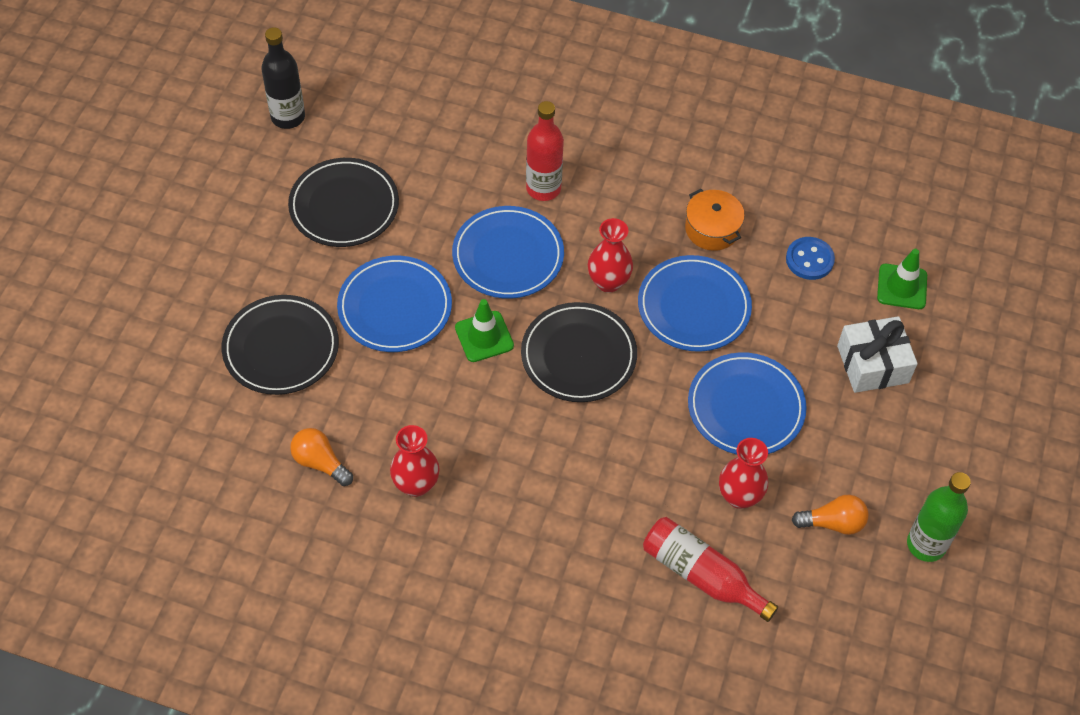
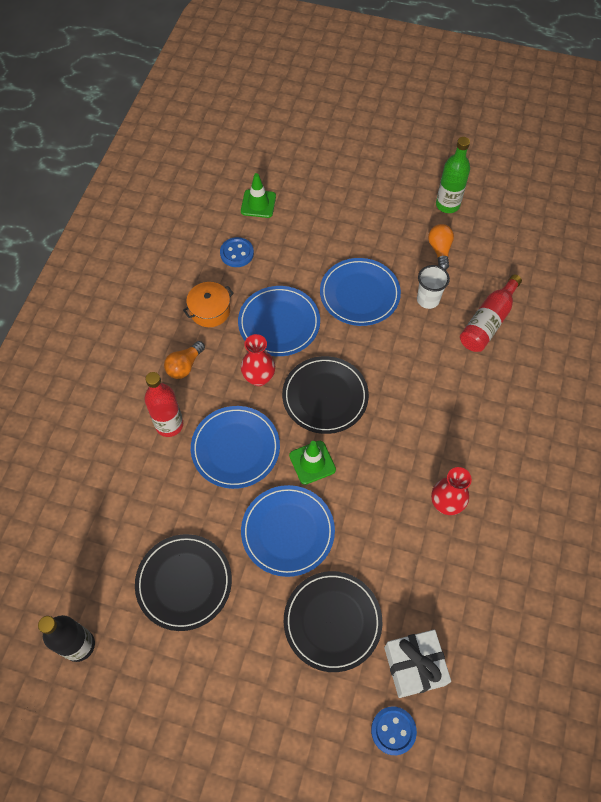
camera: 90 degrees left, 5 degrees up
orange light bulb [290,428,353,486] -> orange light bulb moved to [164,341,205,379]
red vase [719,438,768,509] -> white cup [417,265,450,309]
white gift [837,316,918,393] -> white gift moved to [384,630,451,698]
none -> blue button [371,707,417,755]

